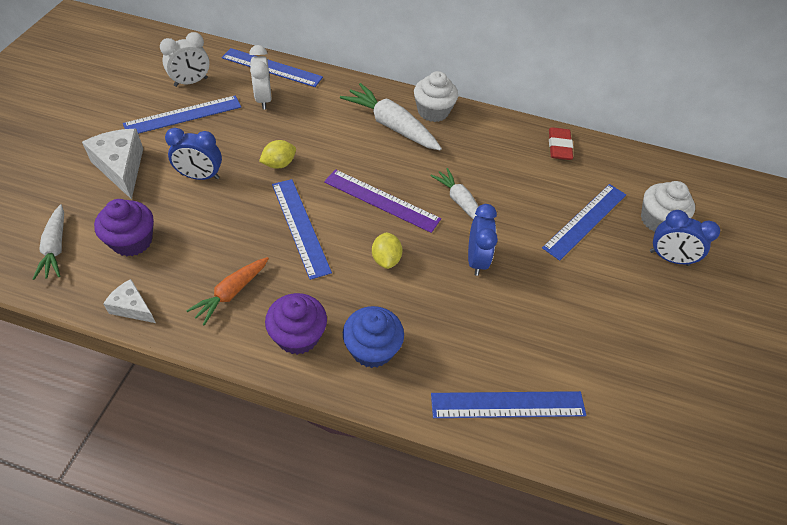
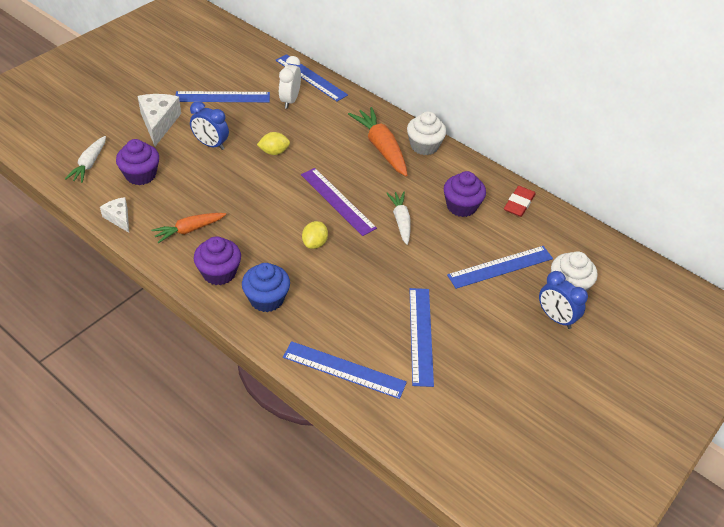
camera: 25 degrees right, 5 degrees down
white clock [160,32,210,87] -> none
blue ruler [272,179,332,280] -> blue ruler moved to [409,288,434,387]
white carrot [340,83,442,150] -> orange carrot [348,107,407,176]
blue clock [468,204,498,276] -> none
none -> purple cupcake [444,171,486,217]

